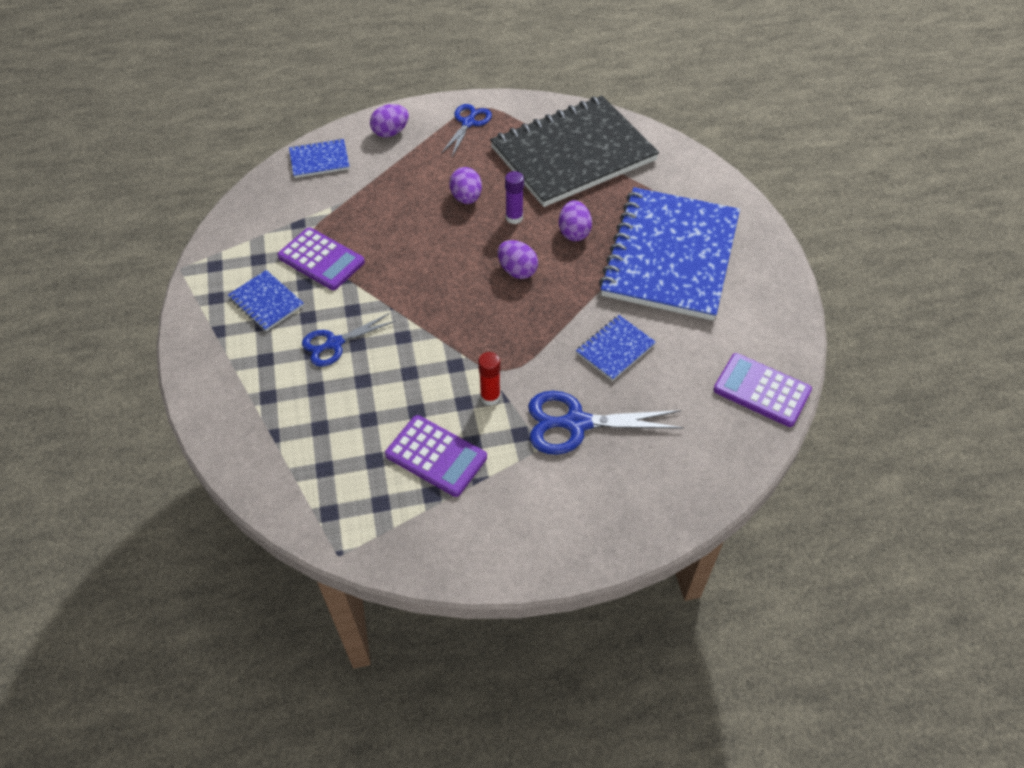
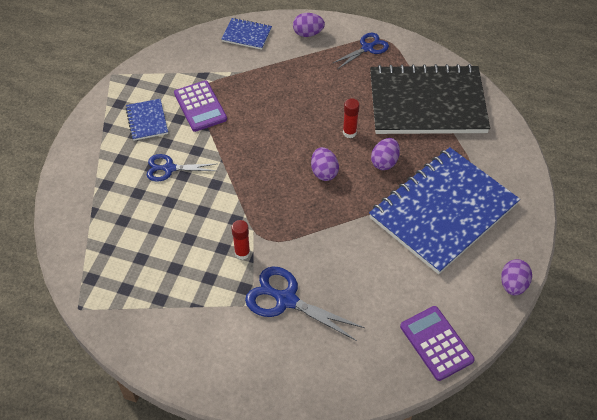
camera: 30 degrees right, 0 degrees up
purple calculator [385,415,487,497] -> none
purple egg [449,167,482,204] -> purple egg moved to [501,259,532,296]
purple glue stick [505,171,524,224] -> red glue stick [343,98,359,138]
blue notebook [576,315,656,381] -> none

